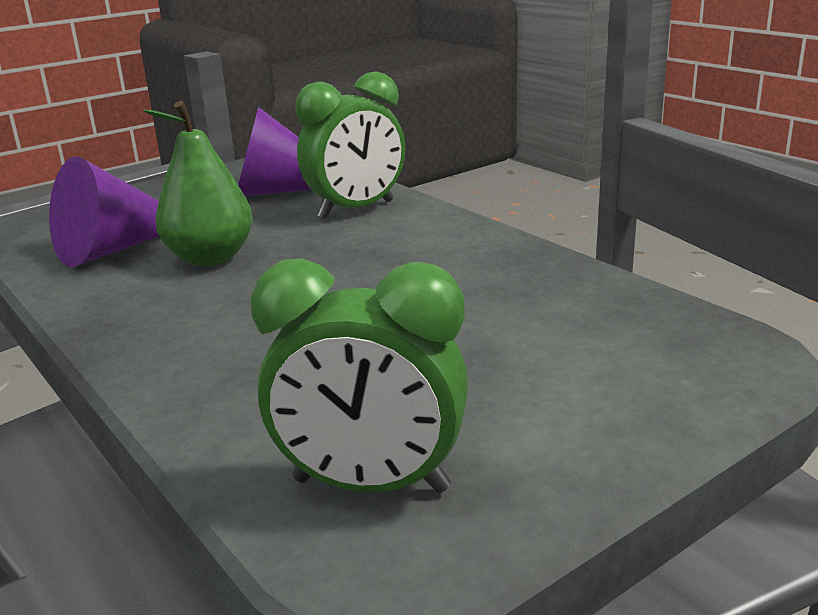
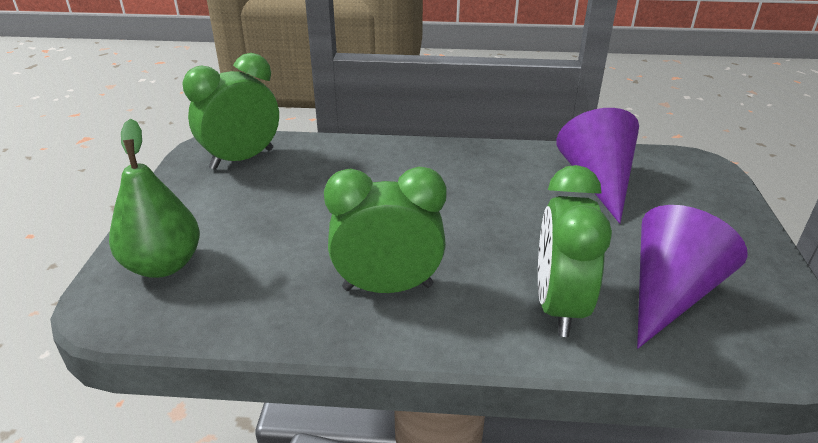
camera: 130 degrees right, 10 degrees up
green pear [143,101,253,266] -> green pear moved to [109,119,200,278]
none -> green clock [324,167,447,293]

